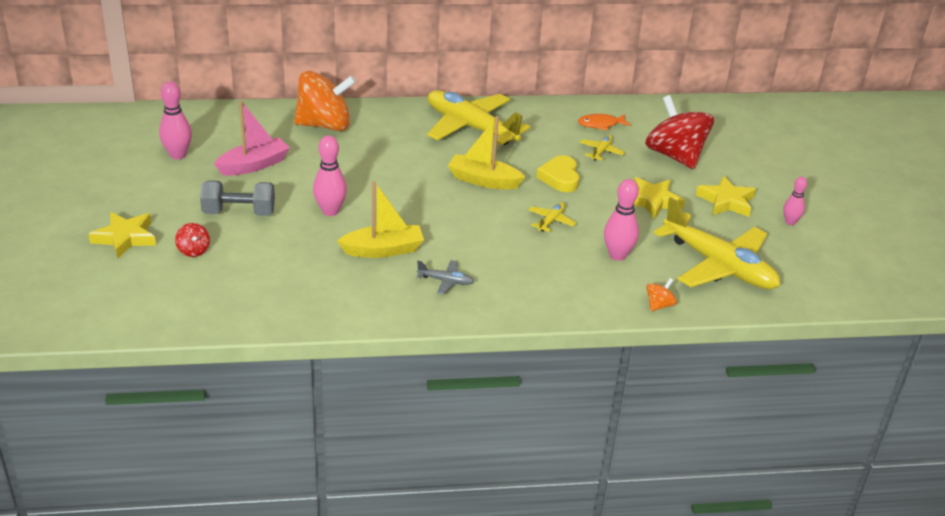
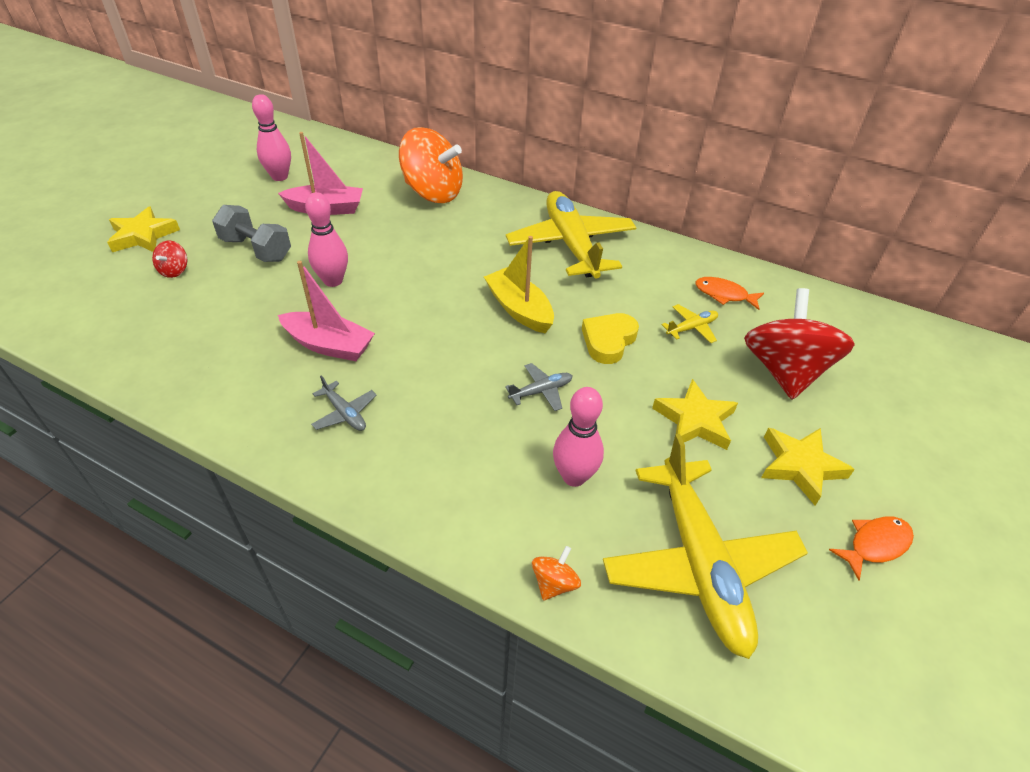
camera: 35 degrees right, 10 degrees up
yellow boat [337,181,424,258] -> pink boat [278,261,375,361]
yellow plane [529,202,576,232] -> grey plane [505,363,572,411]
orange spinning top [646,278,677,311] -> orange spinning top turned 45 degrees counterclockwise [532,546,581,601]
pink bowling pin [783,177,807,225] -> orange fish [829,516,914,580]

